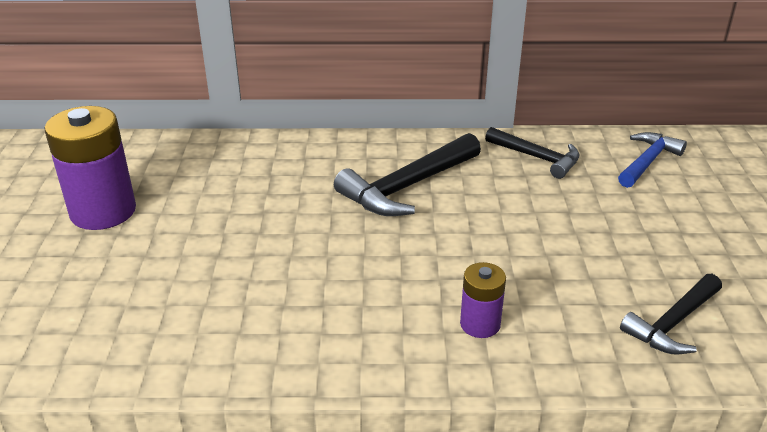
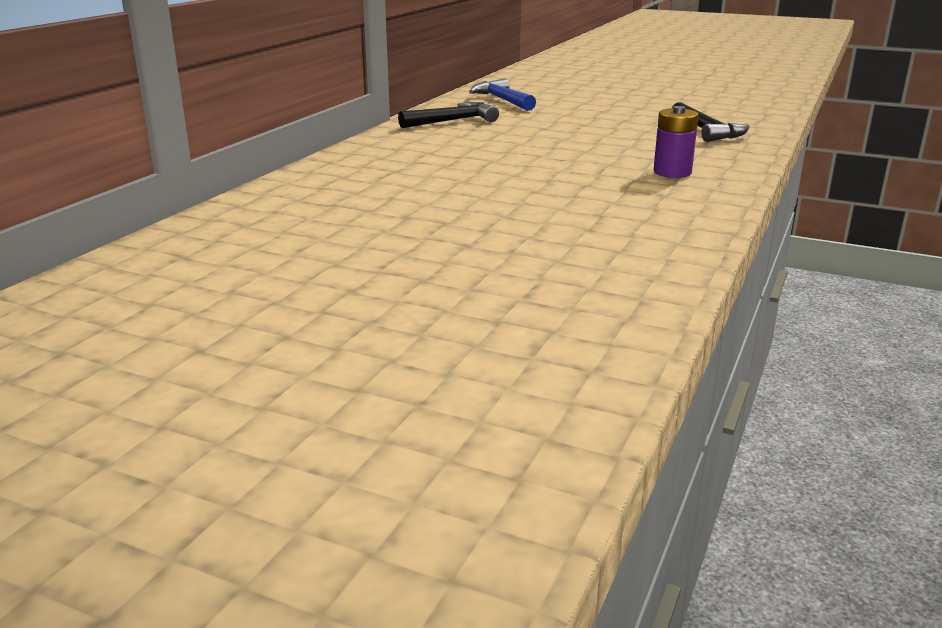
camera: 65 degrees left, 10 degrees down
purple battery [44,106,136,230] -> none
black hammer [334,133,481,216] -> none

